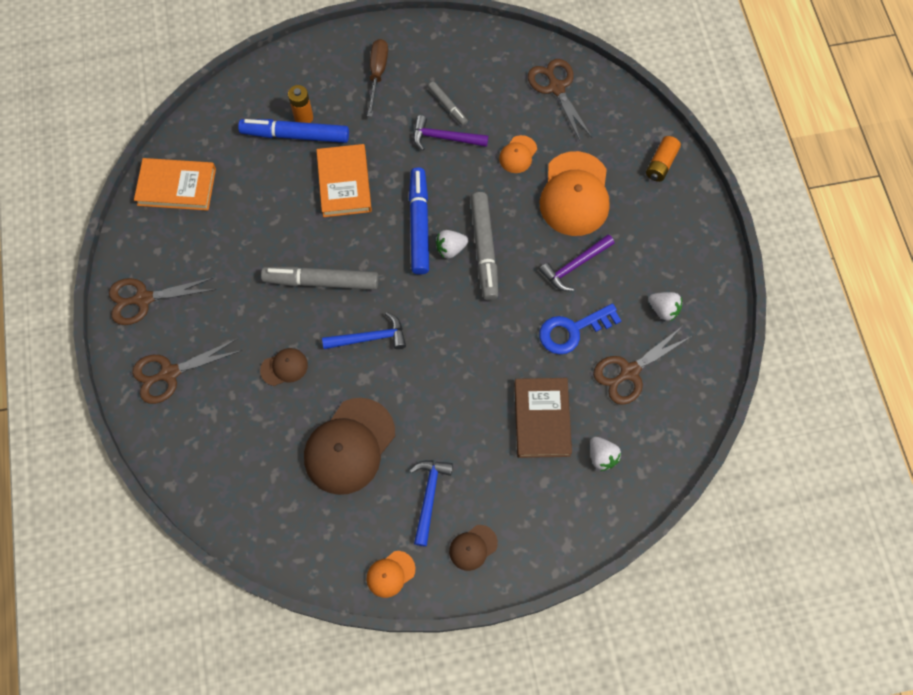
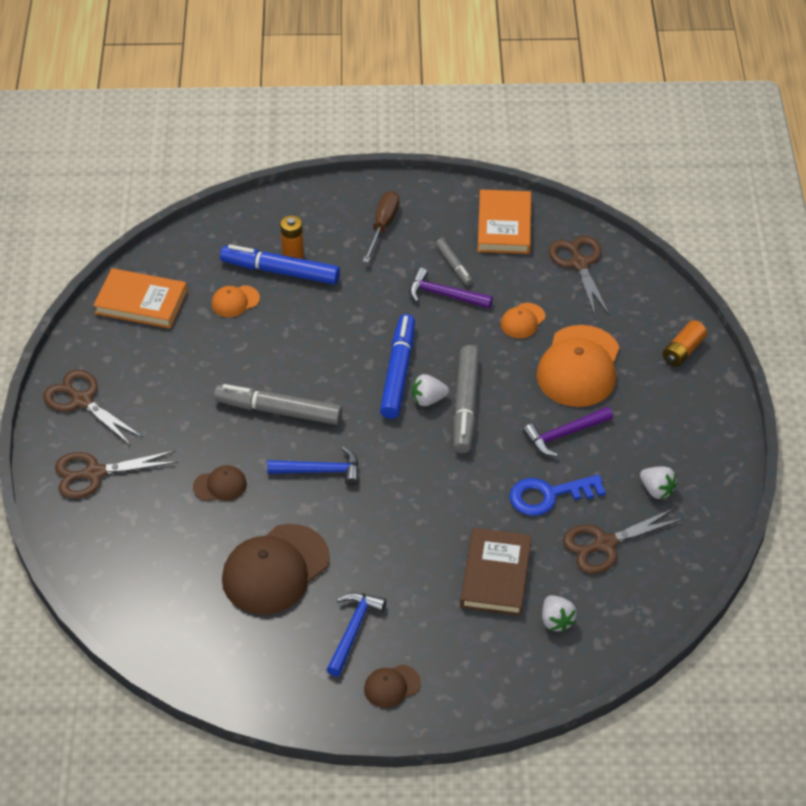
camera: 10 degrees right, 20 degrees down
brown scissors [109,277,216,325] -> brown scissors turned 45 degrees clockwise [43,370,143,446]
orange book [316,144,372,217] -> orange book moved to [478,190,531,254]
orange cap [367,551,415,598] -> orange cap moved to [211,285,260,317]

